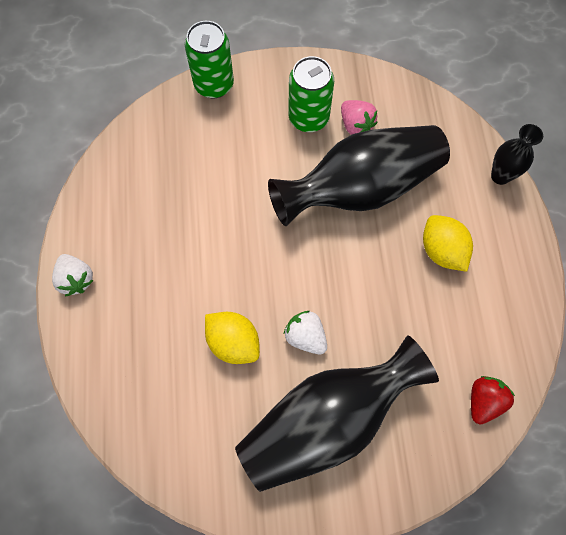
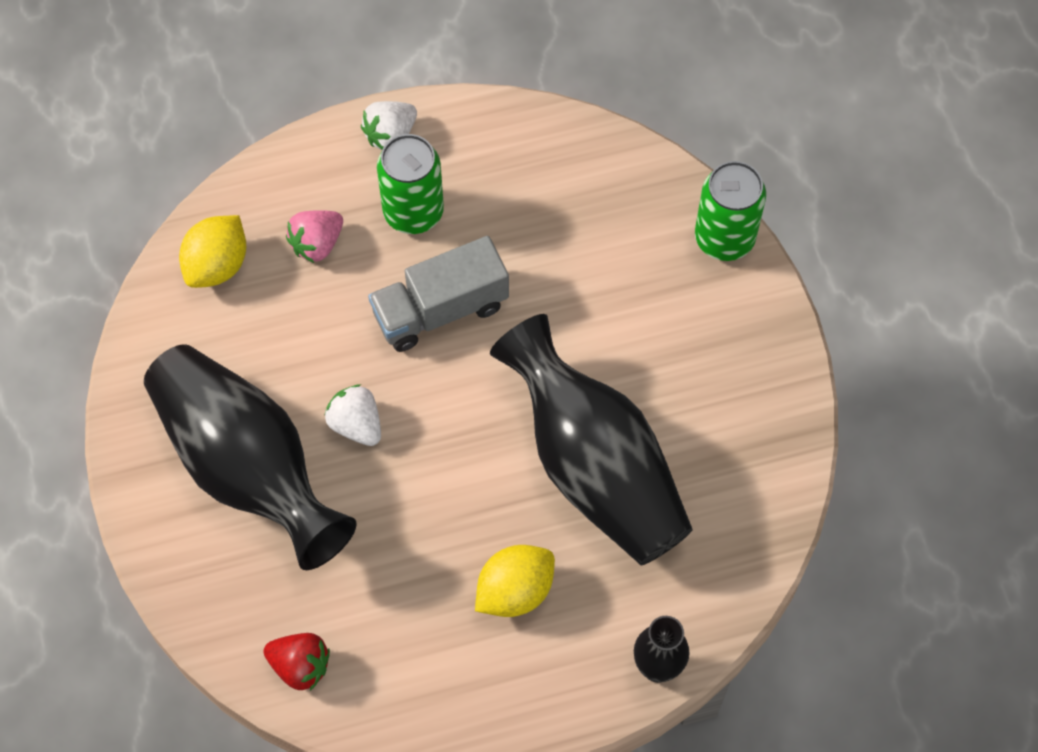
camera: 80 degrees right, 5 degrees down
yellow lemon [205,312,260,364] -> yellow lemon moved to [179,215,246,288]
white strawberry [284,311,327,355] -> white strawberry turned 75 degrees counterclockwise [324,384,381,446]
green can [288,56,334,132] -> green can moved to [377,134,444,234]
pink strawberry [341,100,377,135] -> pink strawberry moved to [286,210,343,263]
none -> grey truck [368,236,509,352]

